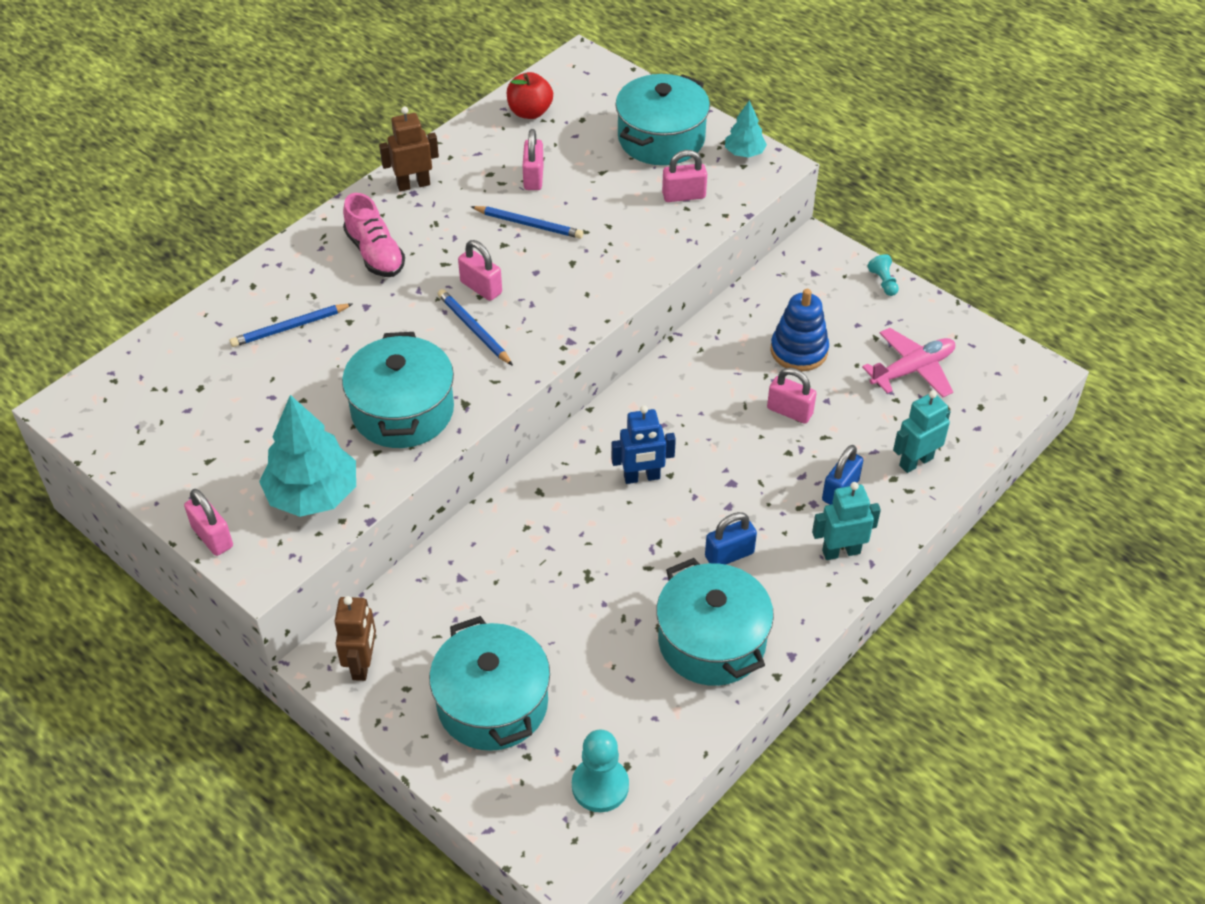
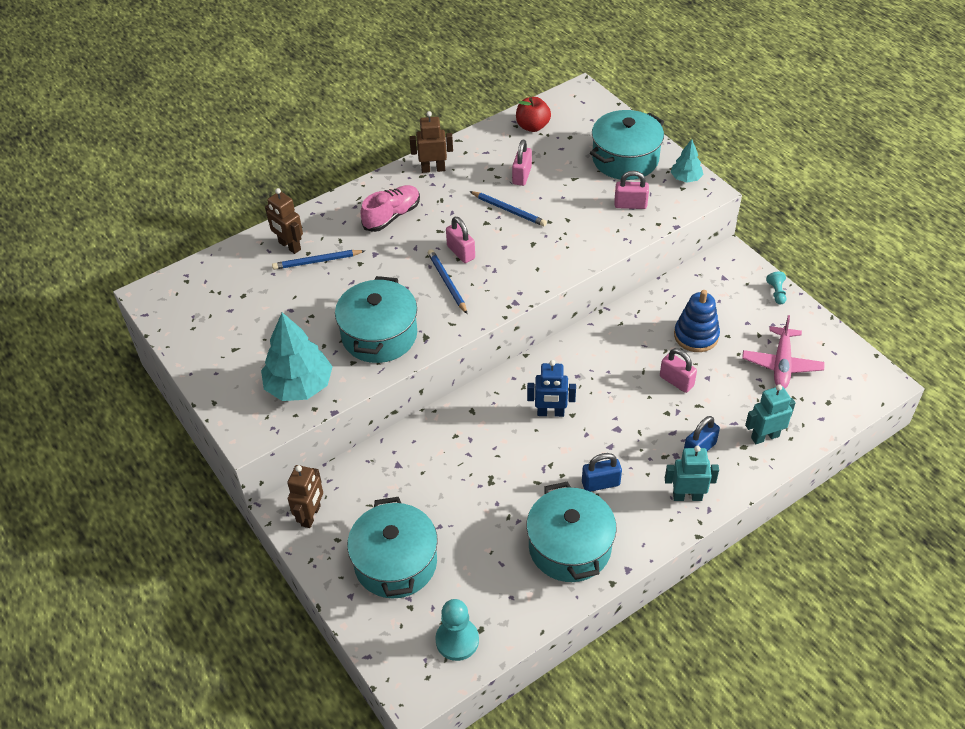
camera: 15 degrees right, 0 degrees up
pink padlock [184,489,233,556] -> none
pink shoe [343,193,405,277] -> pink shoe turned 120 degrees counterclockwise [360,185,420,232]
pink plane [862,328,955,397] -> pink plane turned 120 degrees clockwise [742,315,825,389]
none -> brown robot [265,188,303,254]

